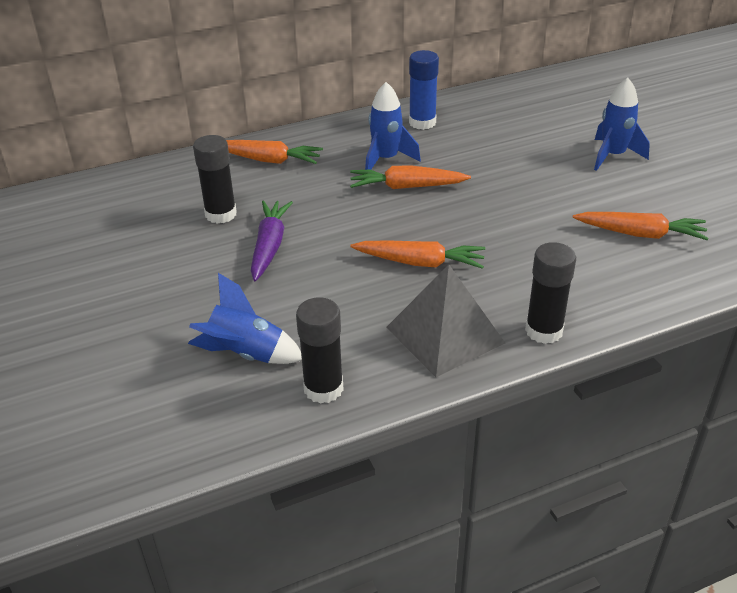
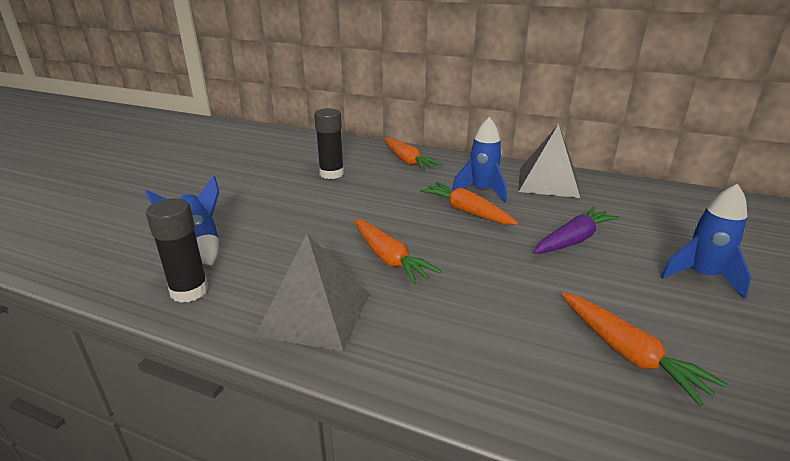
camera: 45 degrees right, 10 degrees down
purple carrot [251,200,293,281] -> purple carrot moved to [533,206,620,254]
blue glue stick [409,50,439,130] -> grey pyramid [518,124,580,198]
black glue stick [525,242,576,344] -> none

